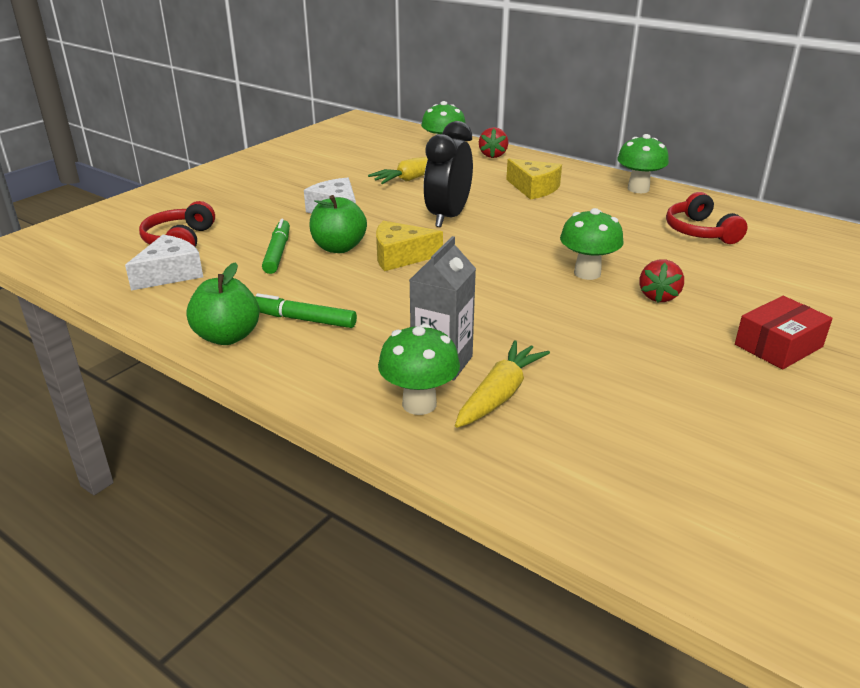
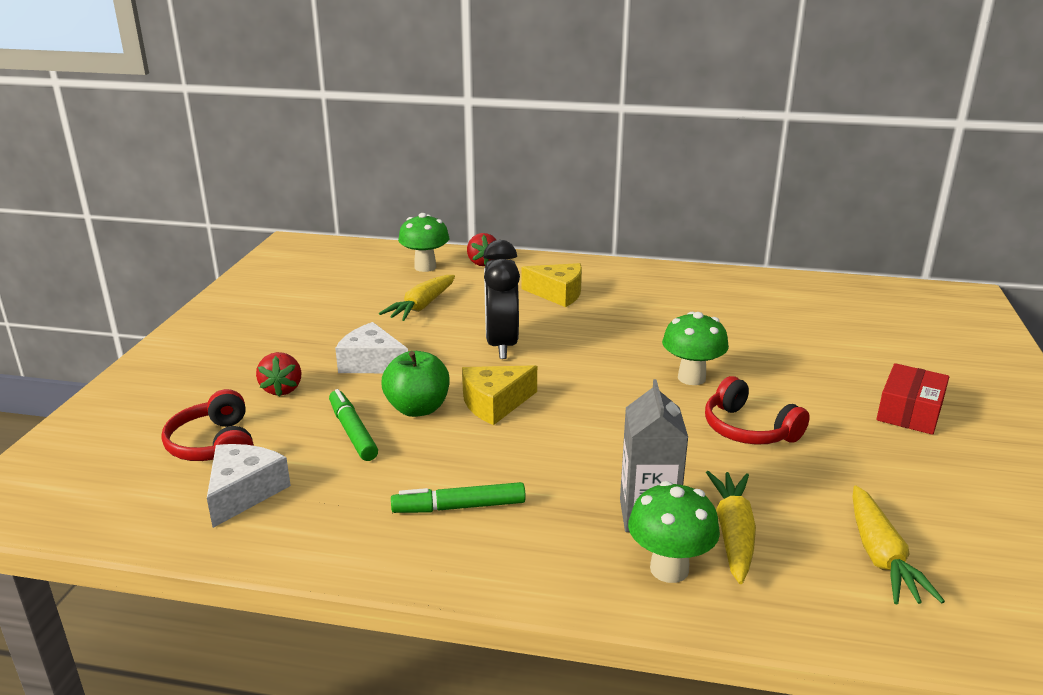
camera: 25 degrees left, 5 degrees down
green apple [186,262,260,345] -> none
green mushroom [617,134,669,193] -> none
red strawberry [640,259,684,303] -> red strawberry moved to [256,352,302,397]
red headphones [666,192,748,244] -> red headphones moved to [705,376,810,445]
none -> yellow carrot [853,485,945,604]

